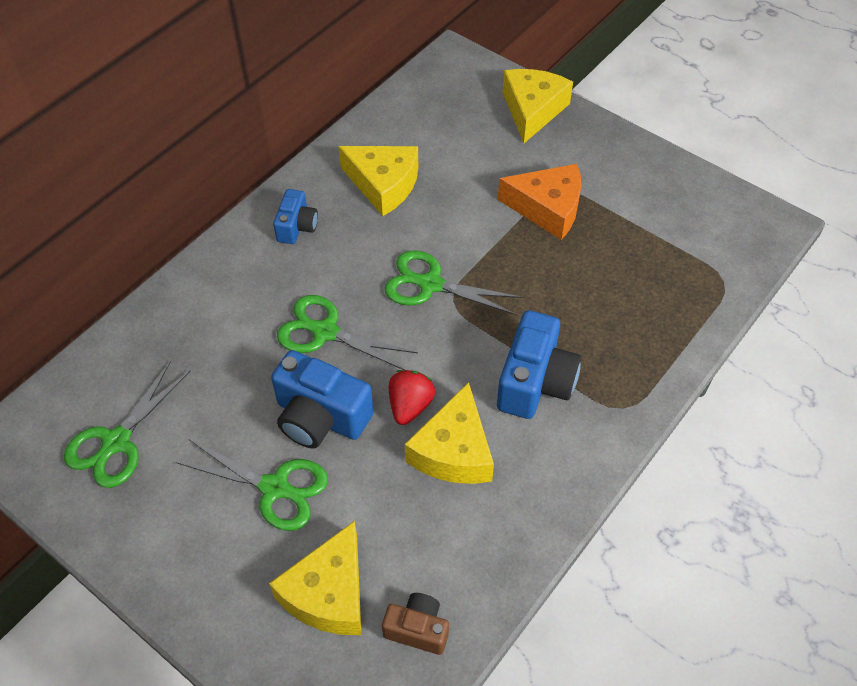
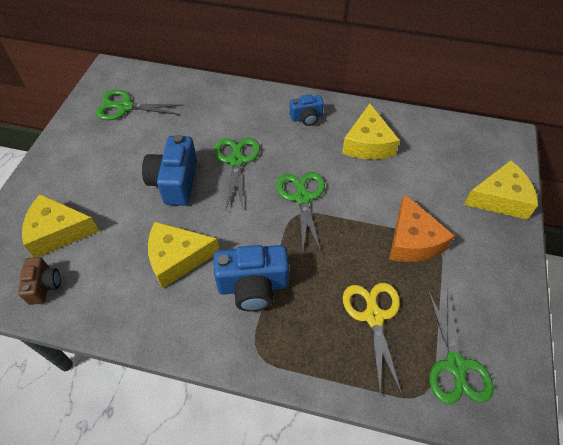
camera: 65 degrees right, 0 degrees up
green scissors [176,440,328,531] -> green scissors moved to [428,290,494,404]
red strawberry [389,370,435,425] -> none
none -> yellow scissors [343,283,402,395]

